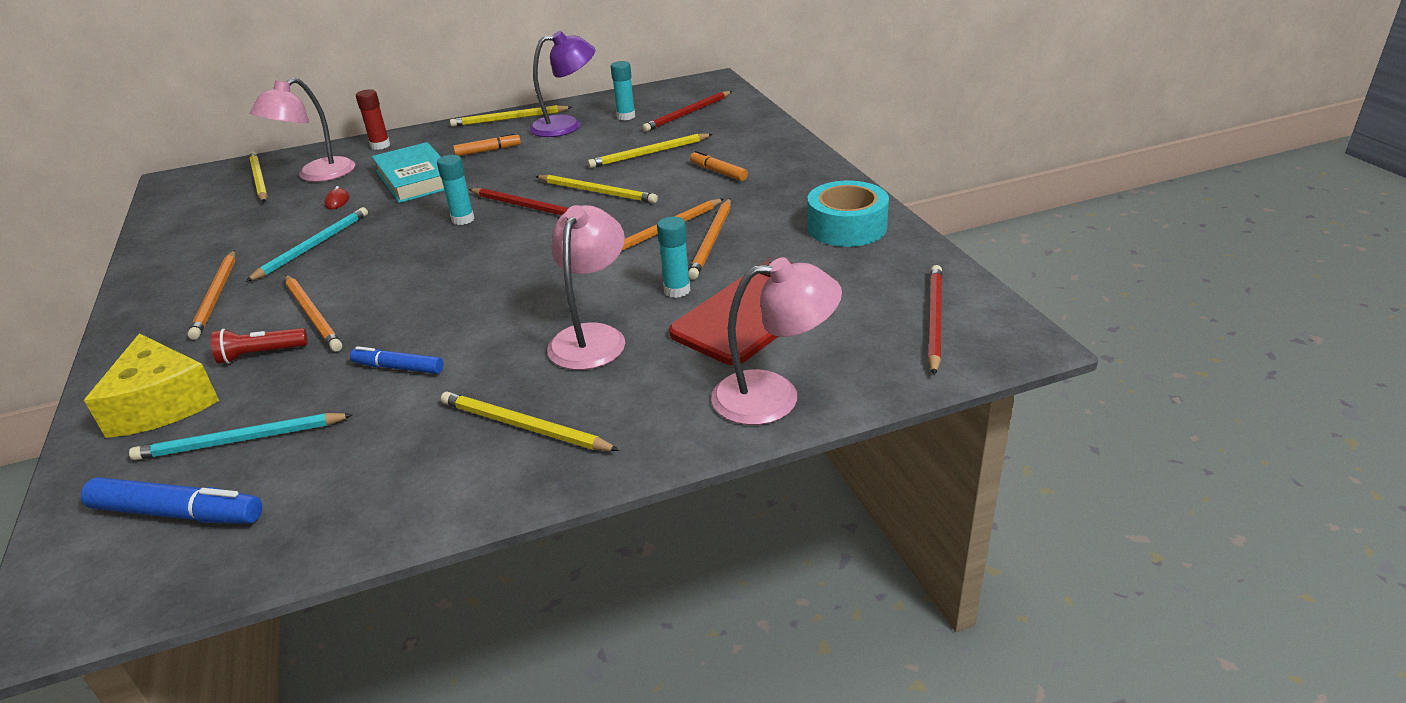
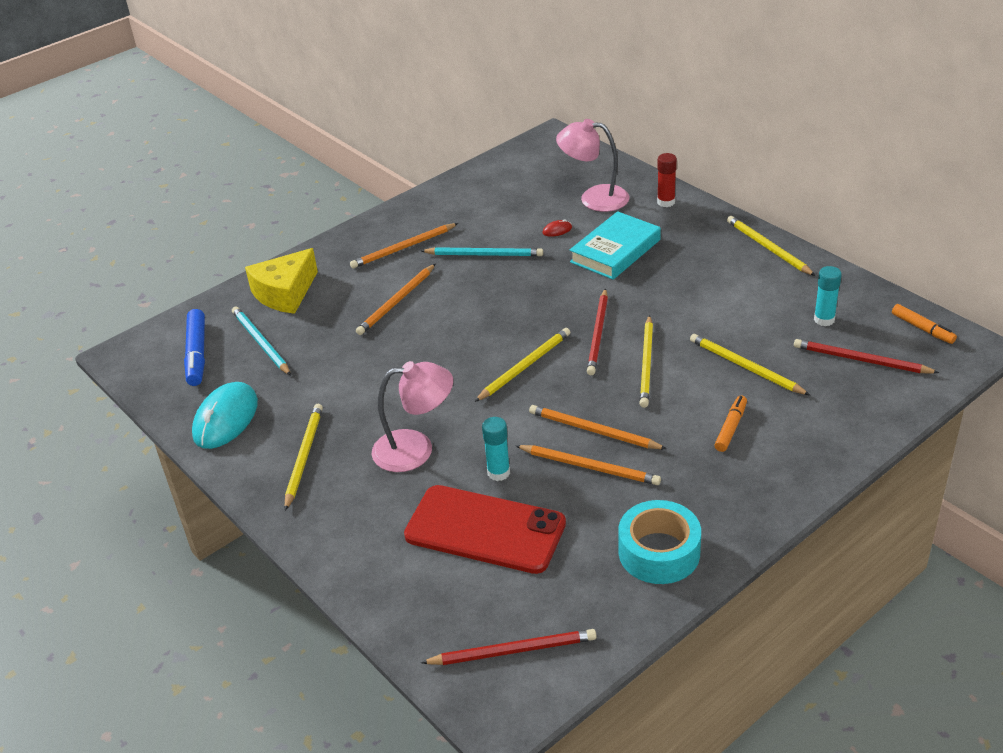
camera: 70 degrees right, 5 degrees up
red flashlight [211,328,308,364] -> none
yellow pencil [249,151,268,203] -> yellow pencil moved to [475,328,570,402]
blue marker [350,346,443,374] -> none
turquoise glue stick [437,155,475,225] -> none
orange marker [453,133,521,156] -> orange marker moved to [892,304,957,344]
purple lamp [530,31,595,137] -> none
orange pencil [688,198,731,280] -> orange pencil turned 150 degrees counterclockwise [515,445,661,485]
pink lamp [711,257,842,425] -> none
none -> turquoise mouse [192,382,258,449]

